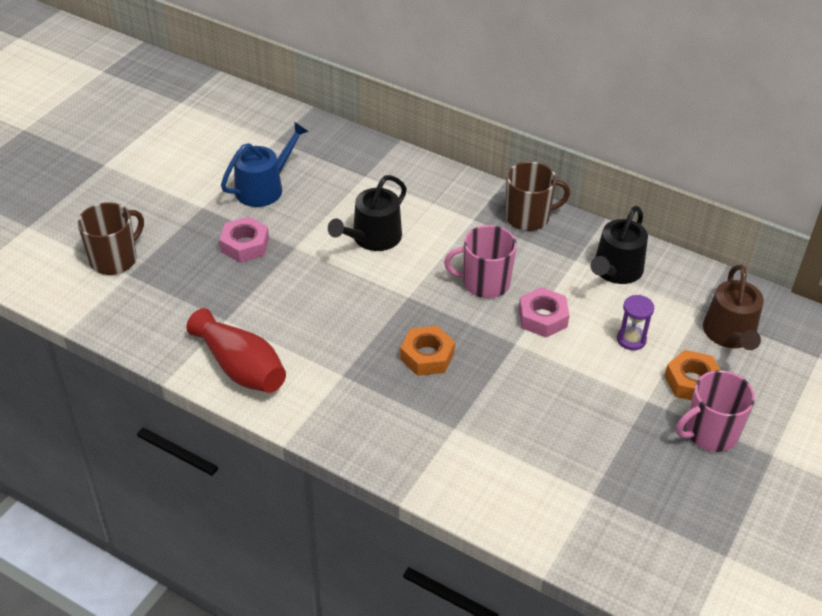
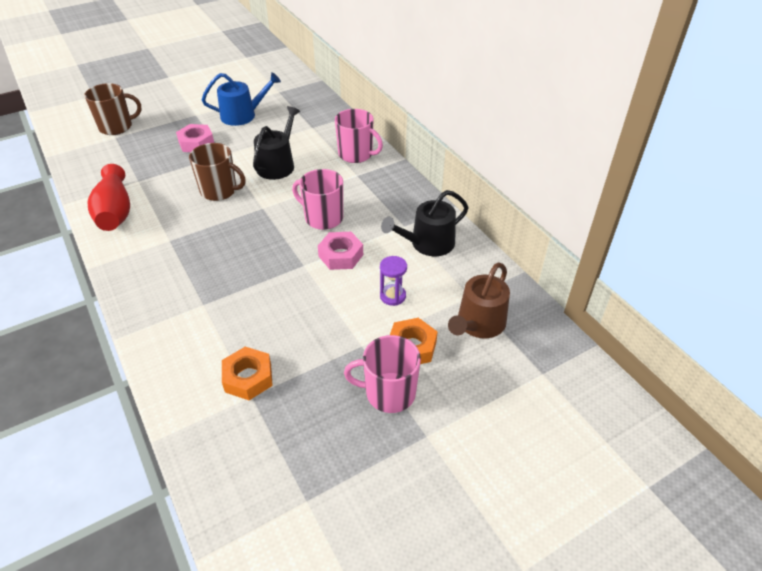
camera: 30 degrees right, 0 degrees up
black watering can [328,175,407,251] -> black watering can turned 135 degrees clockwise [253,106,300,180]
orange nut [400,326,455,376] -> orange nut moved to [222,347,273,400]
brown mug [505,162,570,231] -> brown mug moved to [189,143,246,201]
none -> pink mug [335,109,383,163]

